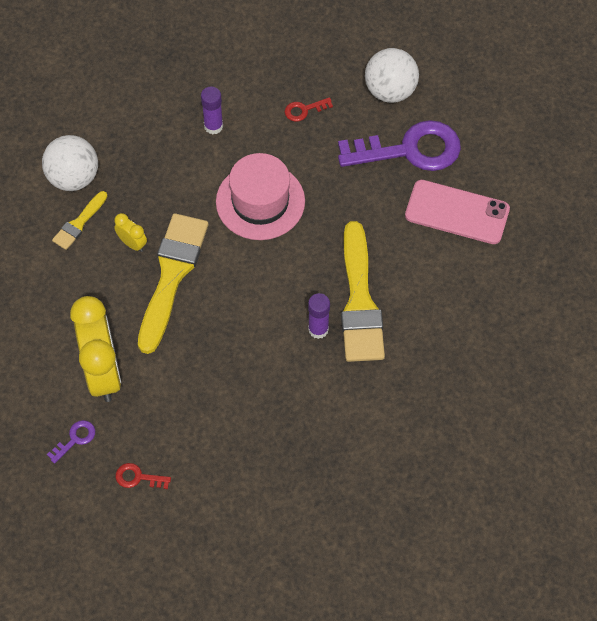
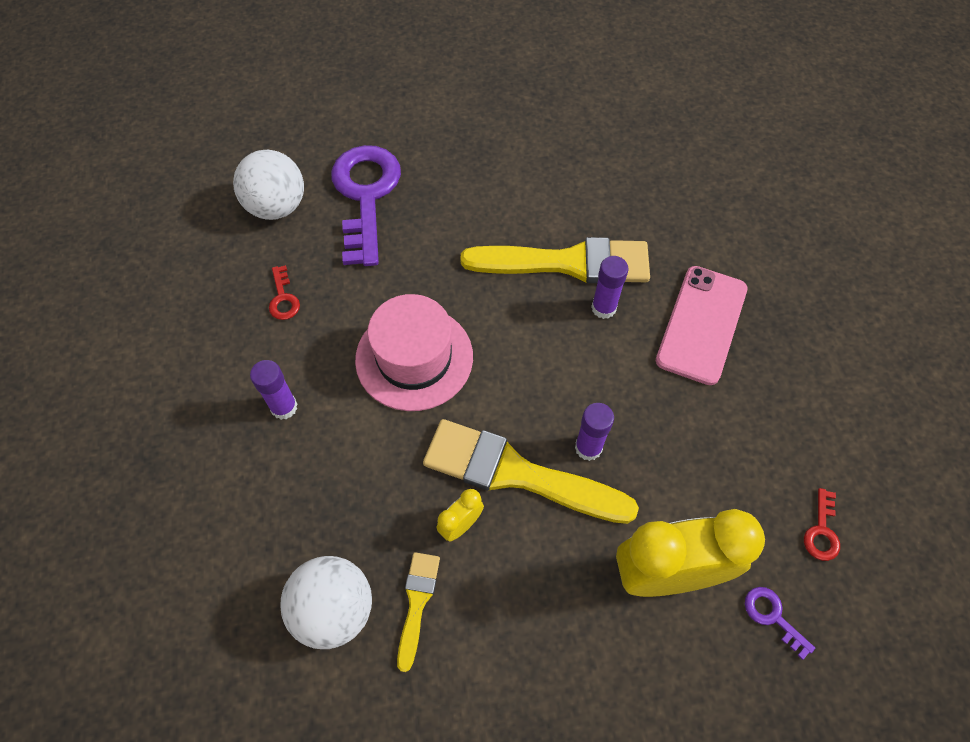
camera: 85 degrees left, 0 degrees up
yellow brush [52,191,108,250] -> yellow brush turned 120 degrees counterclockwise [397,552,440,672]
pink phone [405,180,510,244] -> pink phone moved to [656,266,748,385]
none -> purple glue stick [575,403,614,461]

